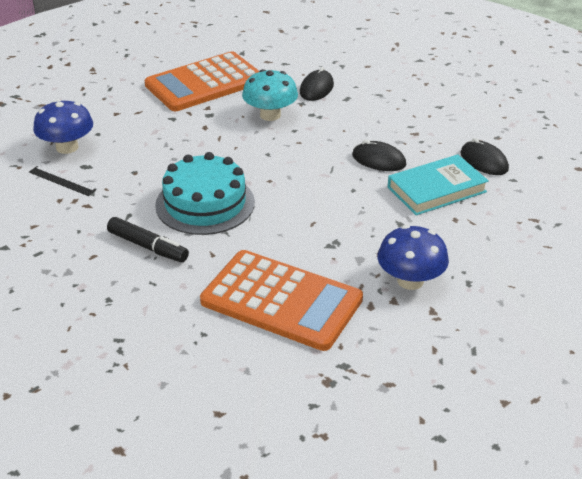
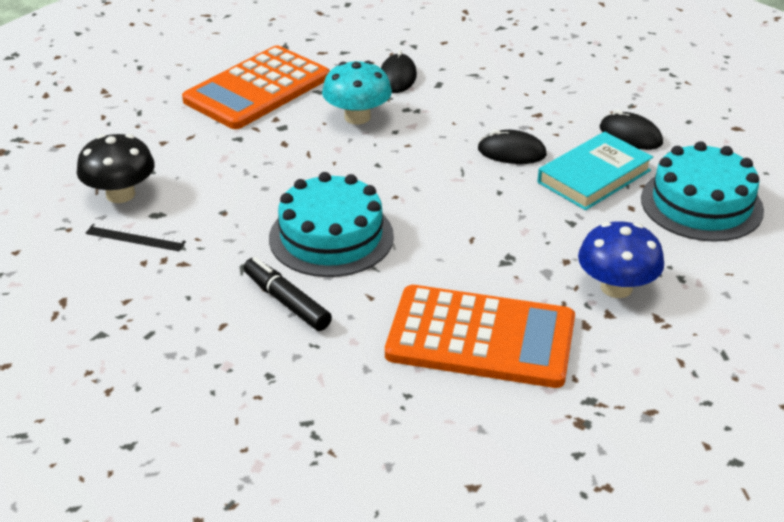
camera: 15 degrees left, 0 degrees up
blue mushroom [33,99,93,154] -> black mushroom [77,134,155,203]
black marker [107,217,189,262] -> black marker turned 150 degrees counterclockwise [243,257,332,331]
none -> turquoise cake [641,141,764,242]

